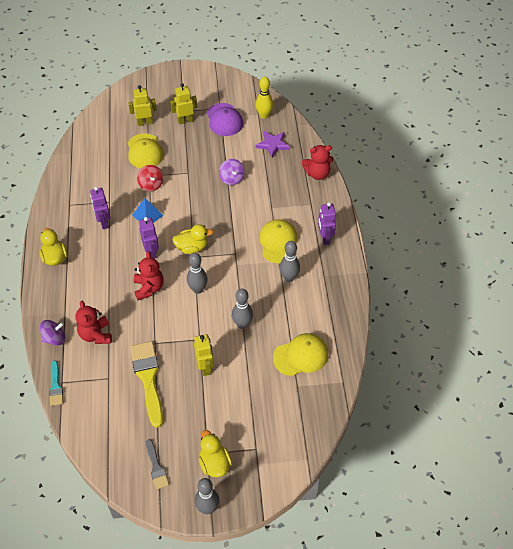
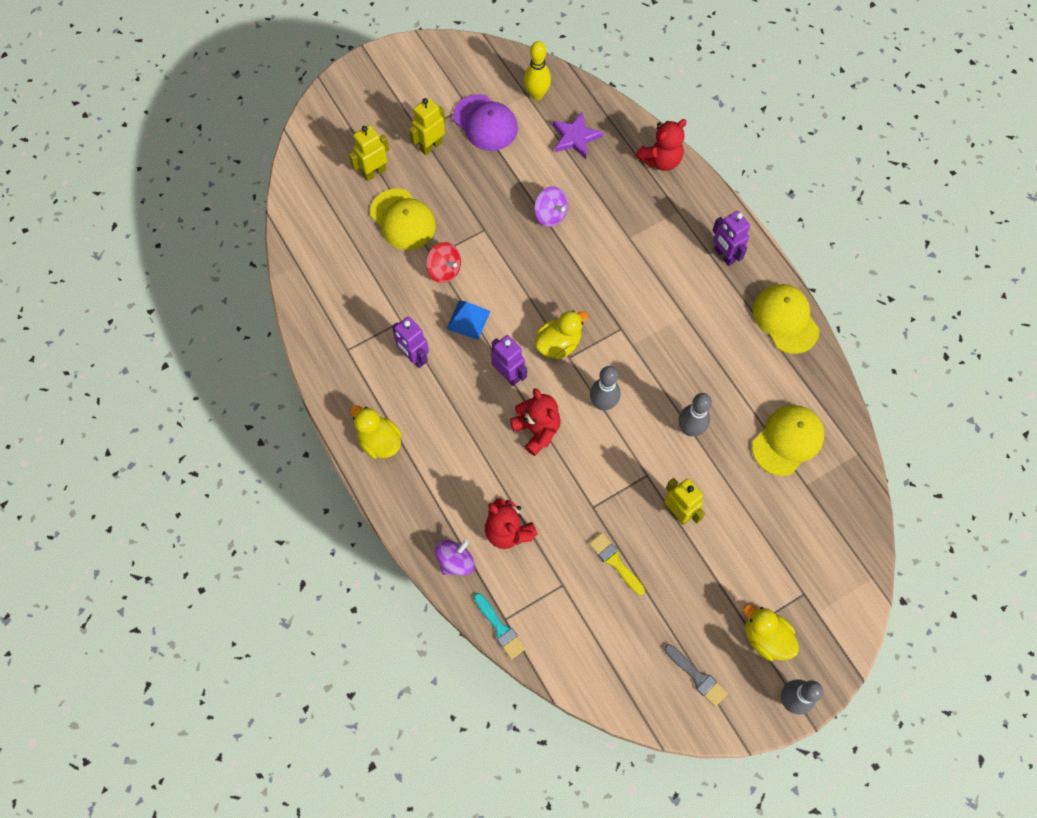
camera: 25 degrees left, 15 degrees up
yellow brush [130,341,163,428] -> yellow brush [589,533,645,595], size x0.53
yellow cap [259,219,297,264] -> yellow cap moved to [753,284,820,354]
grey bowling pin [280,241,300,282] -> none

